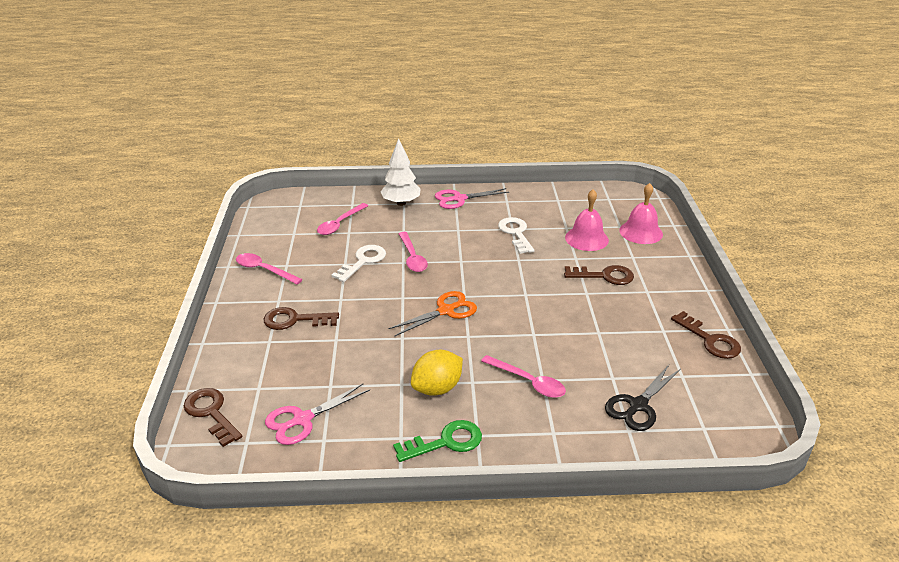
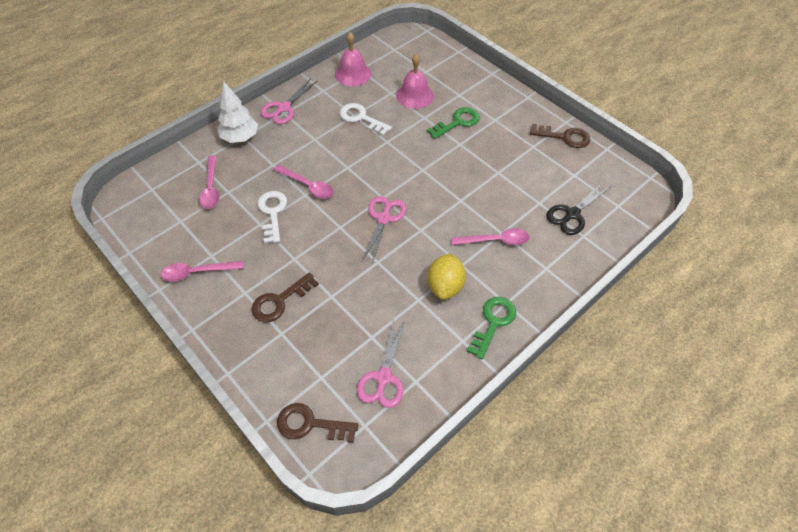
camera: 40 degrees left, 20 degrees up
orange scissors [388,291,477,336] -> pink scissors [362,196,407,264]
brown key [564,265,634,285] -> green key [427,107,480,139]
black scissors [605,365,681,431] -> black scissors turned 45 degrees clockwise [546,183,610,235]
pink bell [619,183,663,244] -> pink bell moved to [335,32,372,86]

